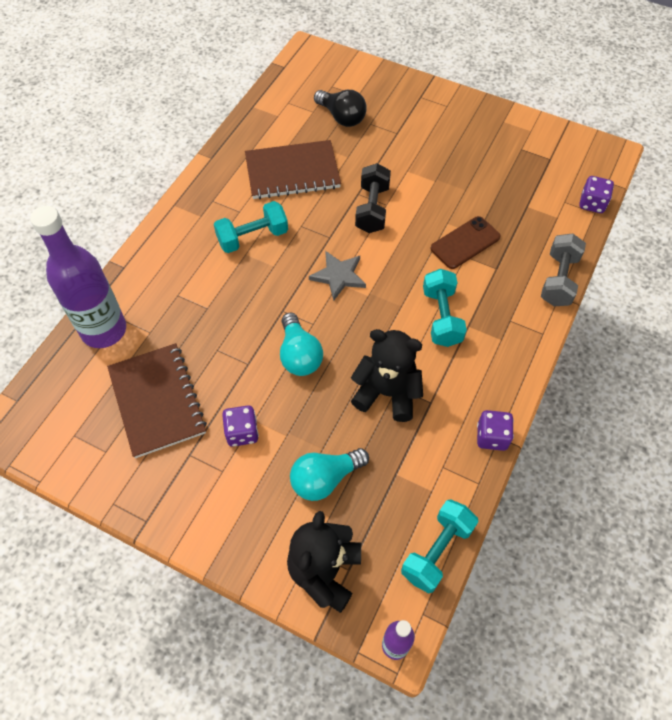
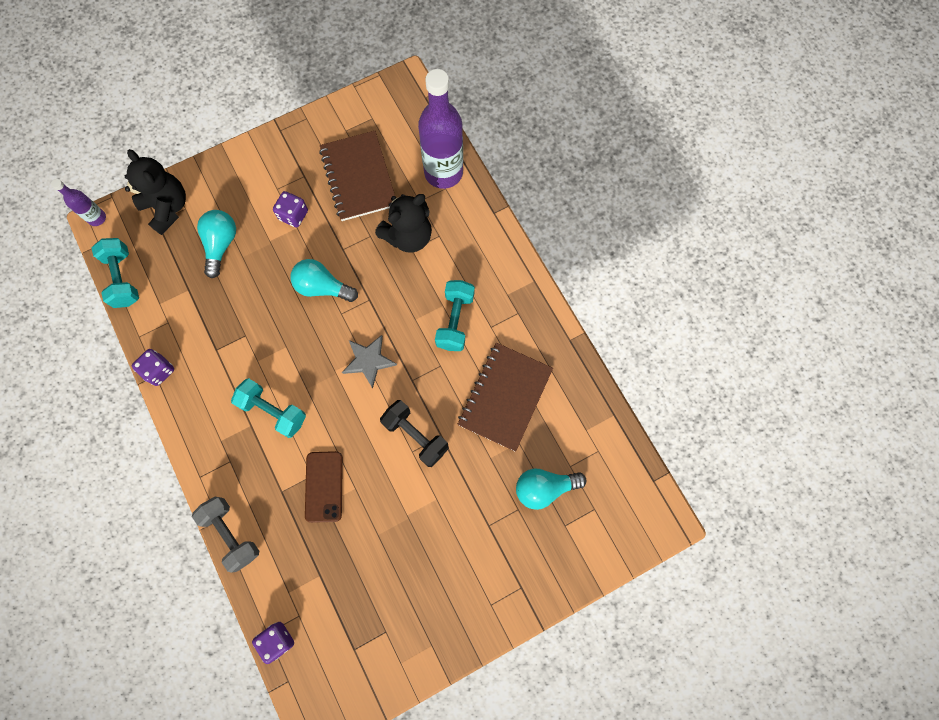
camera: 125 degrees right, 15 degrees up
brown notebook [107,343,207,458] -> brown notebook turned 60 degrees clockwise [319,131,395,221]
black light bulb [314,90,367,127] -> turquoise light bulb [516,469,586,510]
black teddy bear [351,329,423,422] -> black teddy bear moved to [375,194,432,253]

